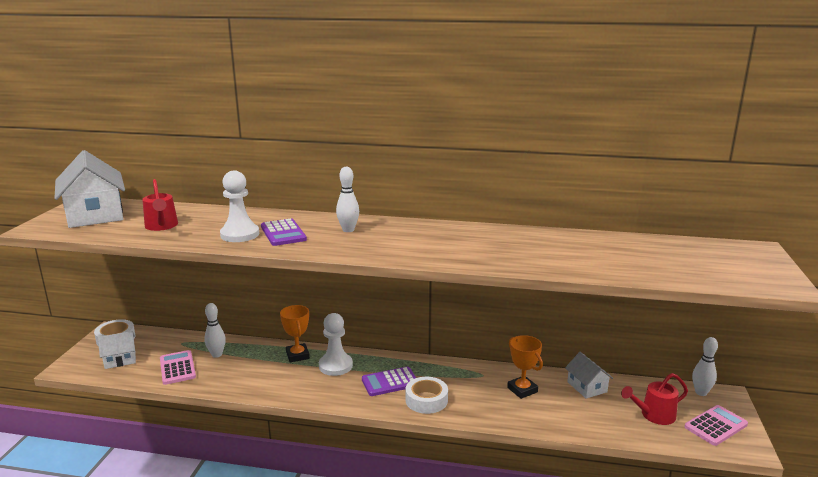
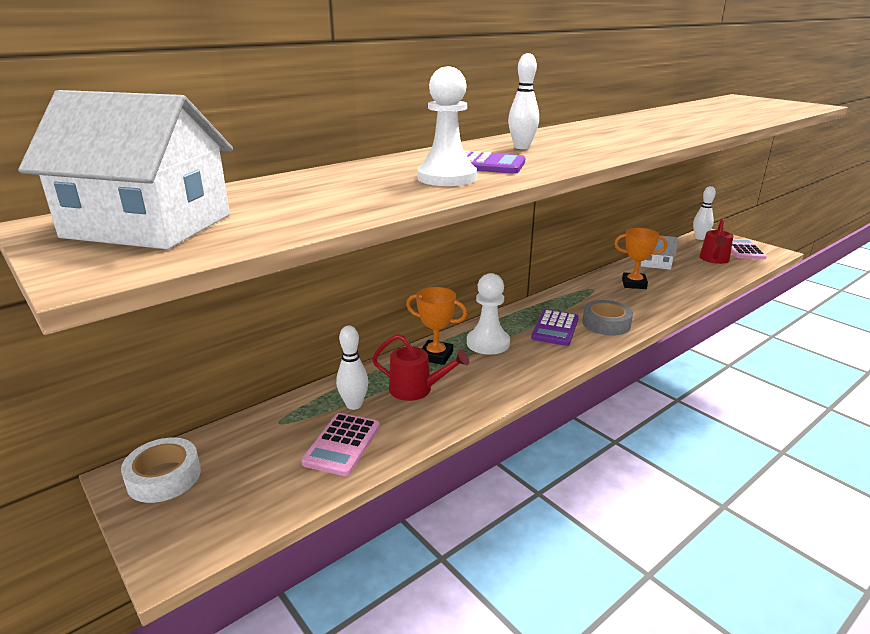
camera: 50 degrees left, 5 degrees up
white house [98,331,136,369] -> none
red watering can [142,179,178,231] -> red watering can moved to [372,334,469,401]
pink calculator [160,350,196,385] -> pink calculator turned 90 degrees counterclockwise [301,413,380,476]
white tape [406,377,448,414] -> grey tape [582,300,633,336]

